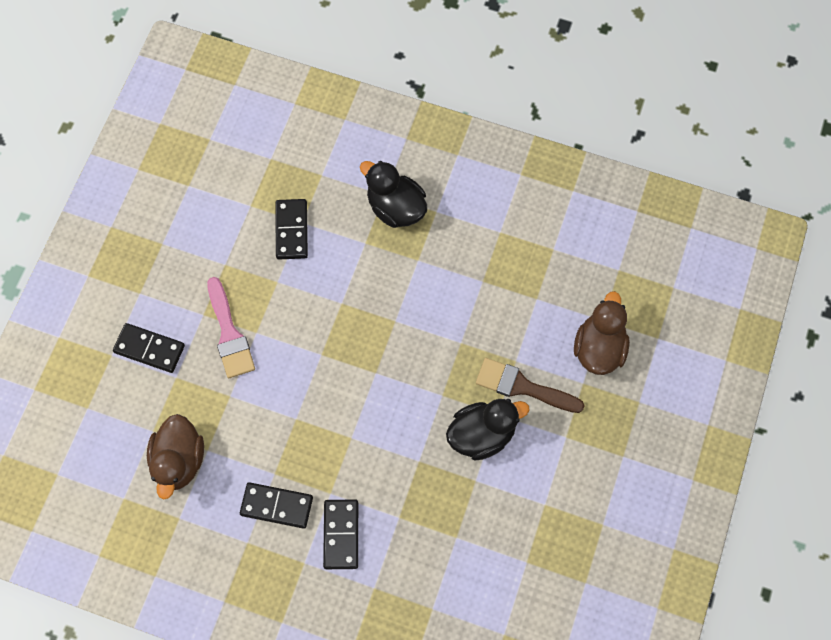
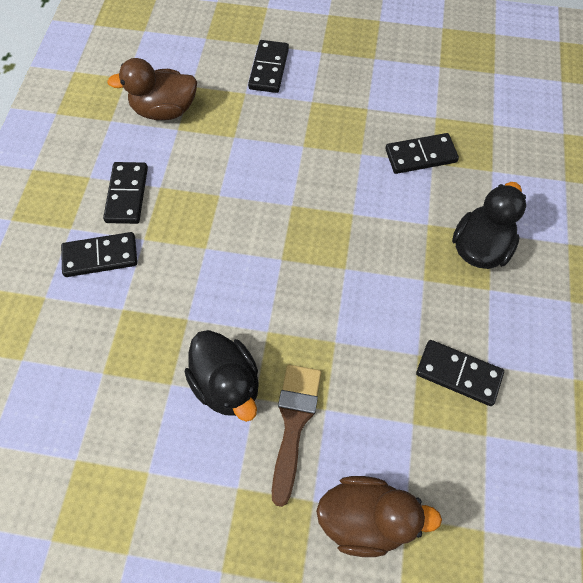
camera: 80 degrees right, 5 degrees down
pink brush [207,277,255,378] -> none
none -> black domino [416,340,504,406]

